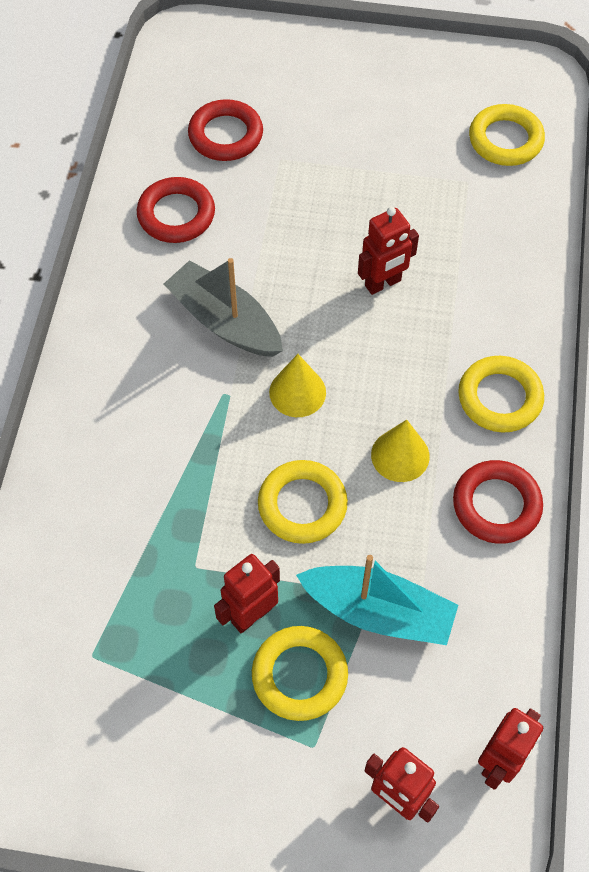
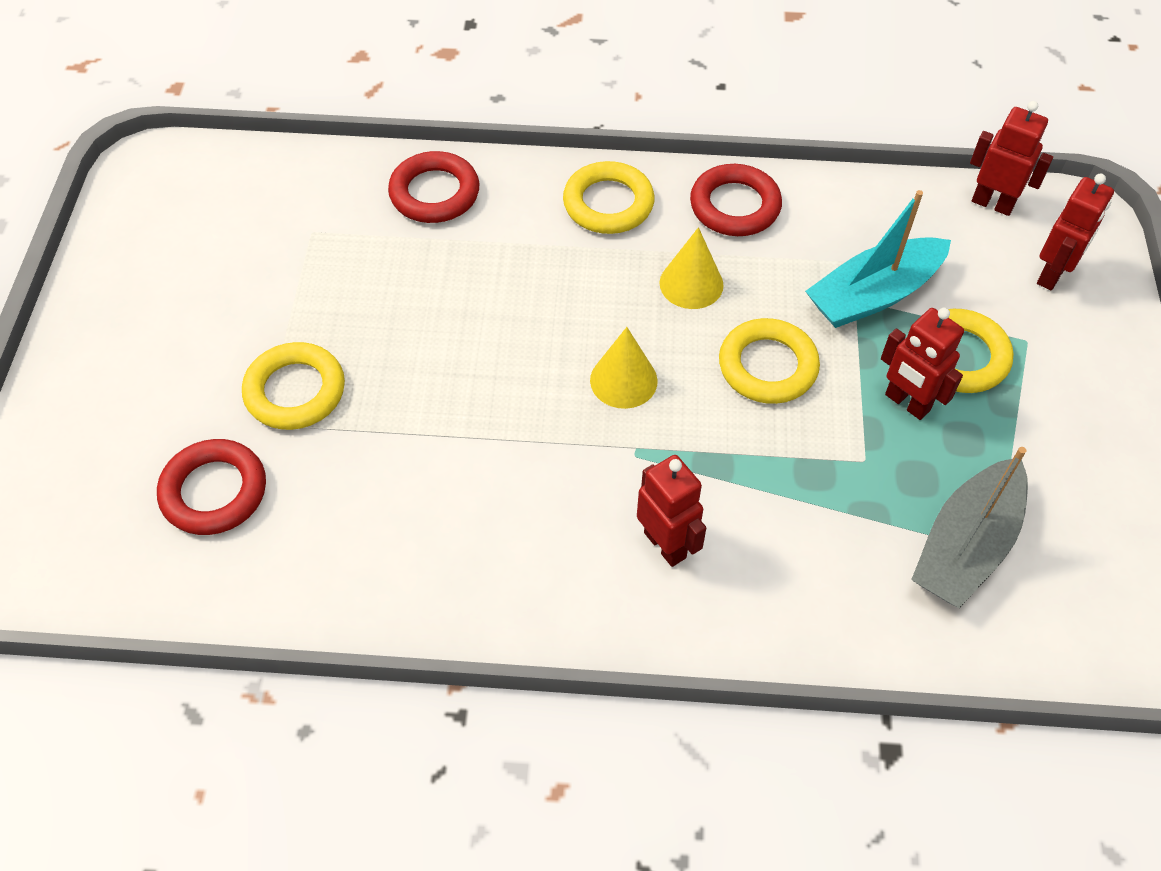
camera: 95 degrees left, 5 degrees down
red ring [137,177,215,243] -> red ring moved to [388,151,479,223]
grey boat [164,258,283,357] -> grey boat moved to [911,447,1028,608]
turquoise boat [296,555,458,645] -> turquoise boat turned 135 degrees counterclockwise [805,190,951,328]
red robot [358,207,419,295] -> red robot moved to [637,455,706,567]
yellow ring [469,104,545,166] -> yellow ring moved to [242,342,345,430]

